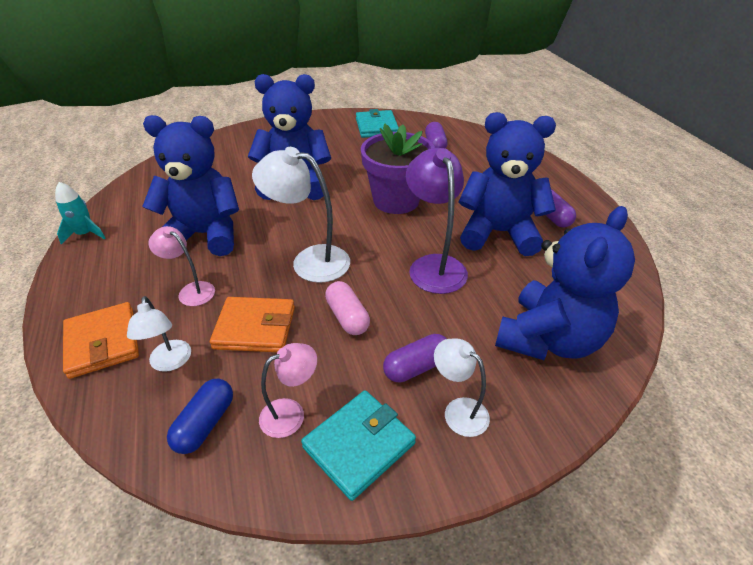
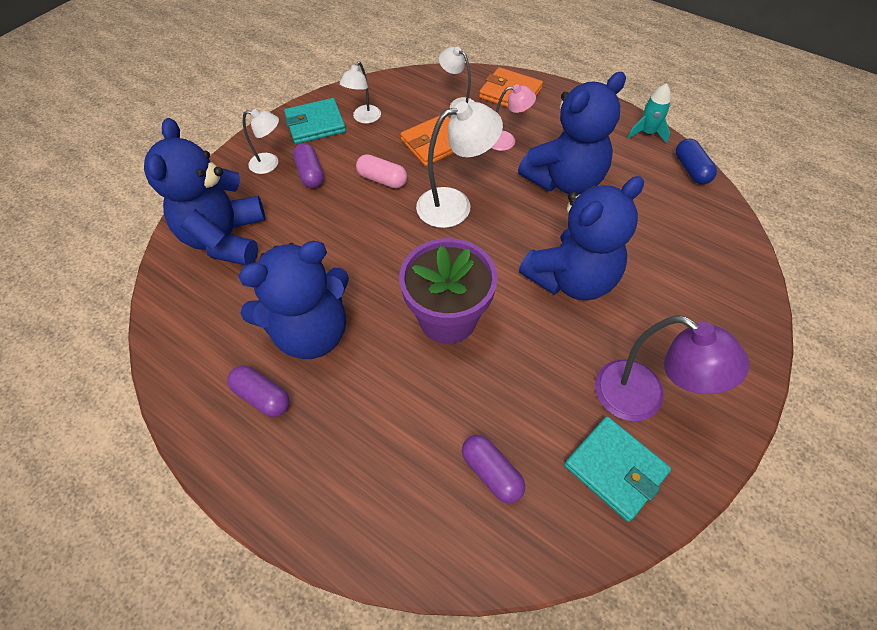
camera: 145 degrees right, 15 degrees up
blue capsule [167,379,233,454] -> blue capsule moved to [676,139,717,184]
pink lamp [259,343,317,438] -> white lamp [340,61,381,124]
turquoise wallet [301,390,416,501] -> turquoise wallet turned 60 degrees clockwise [284,98,346,144]
purple capsule [383,334,447,383] -> purple capsule turned 45 degrees counterclockwise [293,143,324,188]
purple lamp [406,148,468,294] -> purple lamp moved to [595,315,749,421]

